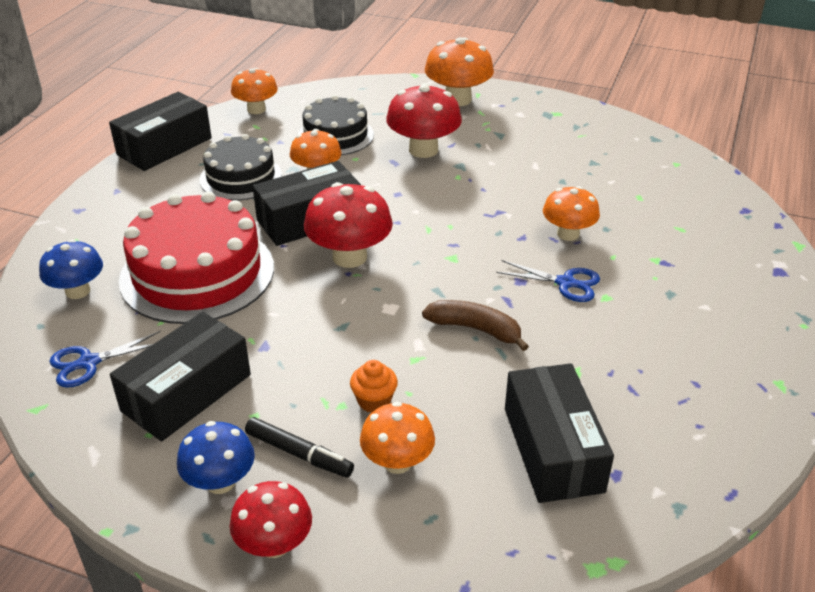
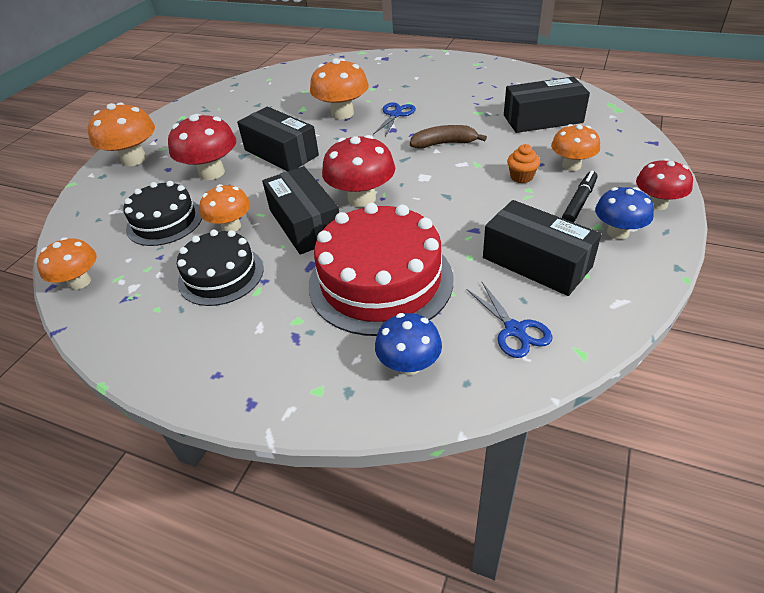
camera: 85 degrees left, 5 degrees up
black box [109,92,212,171] -> black box moved to [237,106,319,171]
brown banana [422,300,529,351] -> brown banana turned 60 degrees clockwise [410,125,487,149]
orange mushroom [543,186,600,241] -> orange mushroom [310,58,369,120], size x1.50

